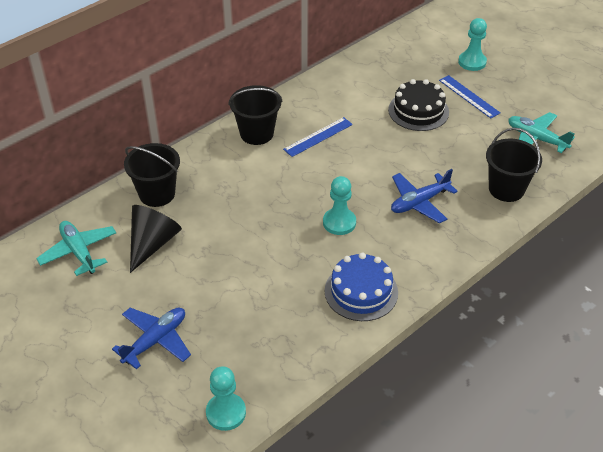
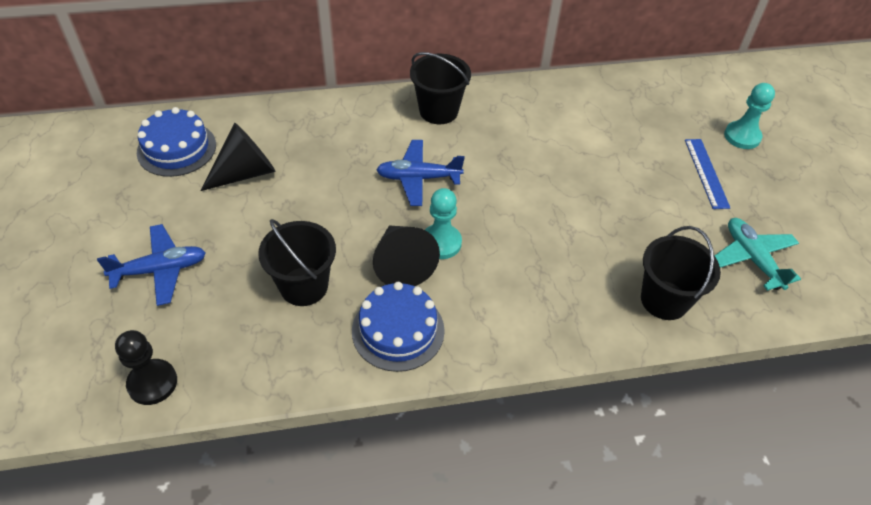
camera: 30 degrees right, 5 degrees up
turquoise plane [36,221,116,276] -> blue cake [137,107,216,177]
black bucket [124,143,180,207] -> black bucket moved to [258,219,336,306]
turquoise pawn [206,366,246,431] -> black pawn [115,330,177,405]
blue ruler [283,117,353,157] -> none
black cake [388,79,449,131] -> none
blue plane [391,169,458,223] -> blue plane moved to [376,140,465,206]
none -> black cone [373,225,440,286]

